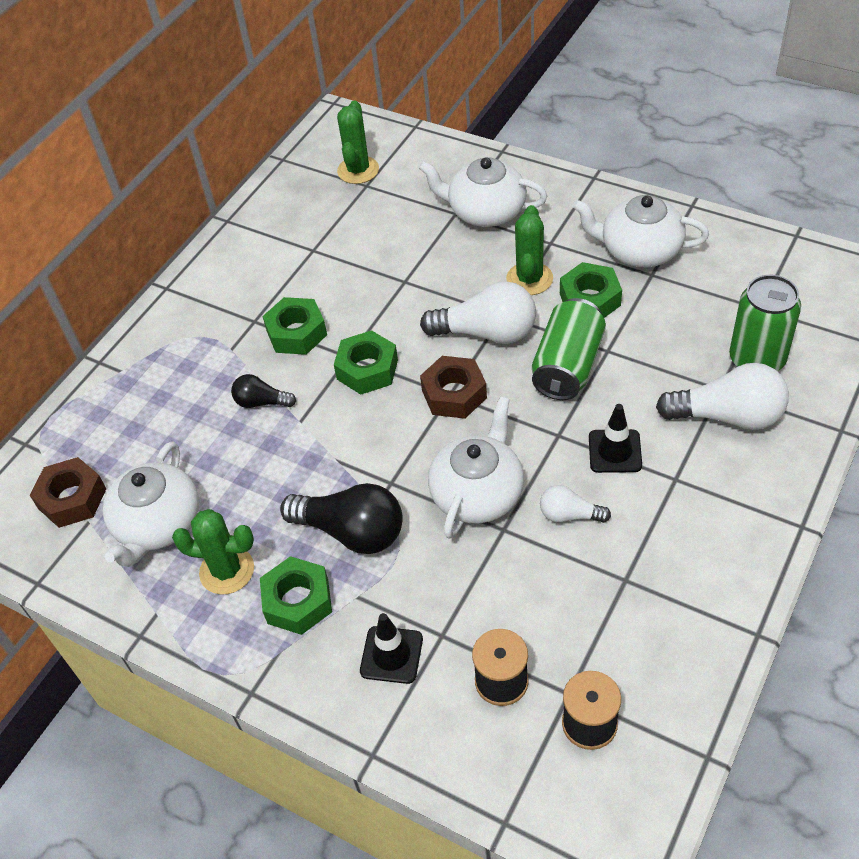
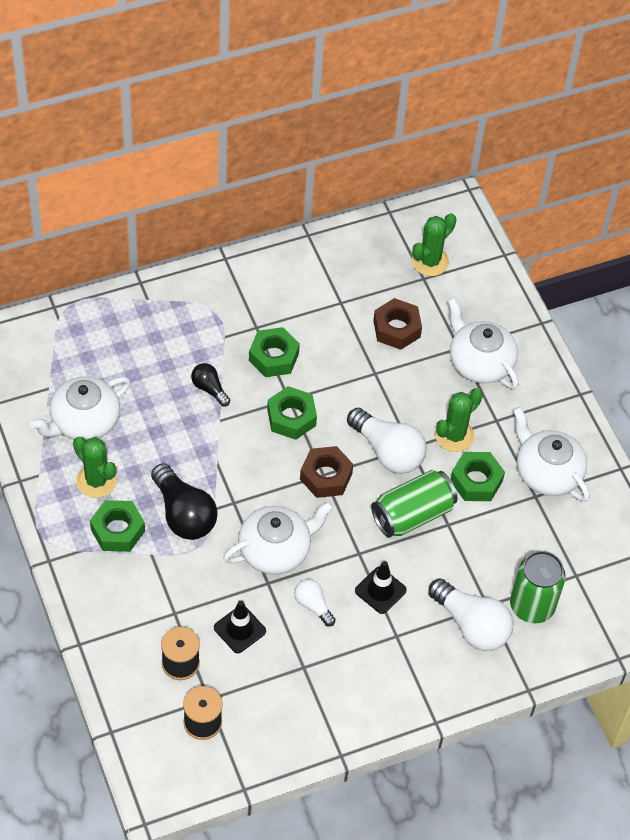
camera: 30 degrees right, 5 degrees up
brown nut [30,457,106,528] -> brown nut moved to [373,298,422,350]
black traffic cone [360,613,423,684] -> black traffic cone moved to [214,601,266,653]

